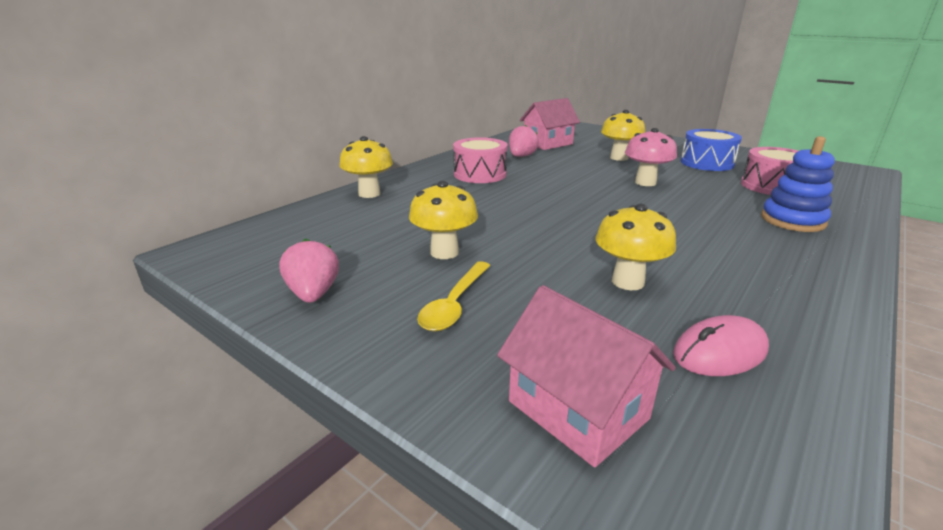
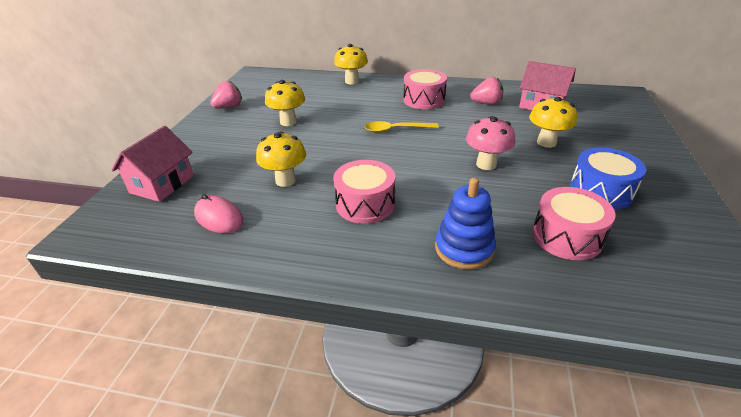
camera: 65 degrees right, 10 degrees up
yellow spoon [417,261,491,331] -> yellow spoon moved to [365,121,439,133]
none -> pink drum [333,160,395,224]

